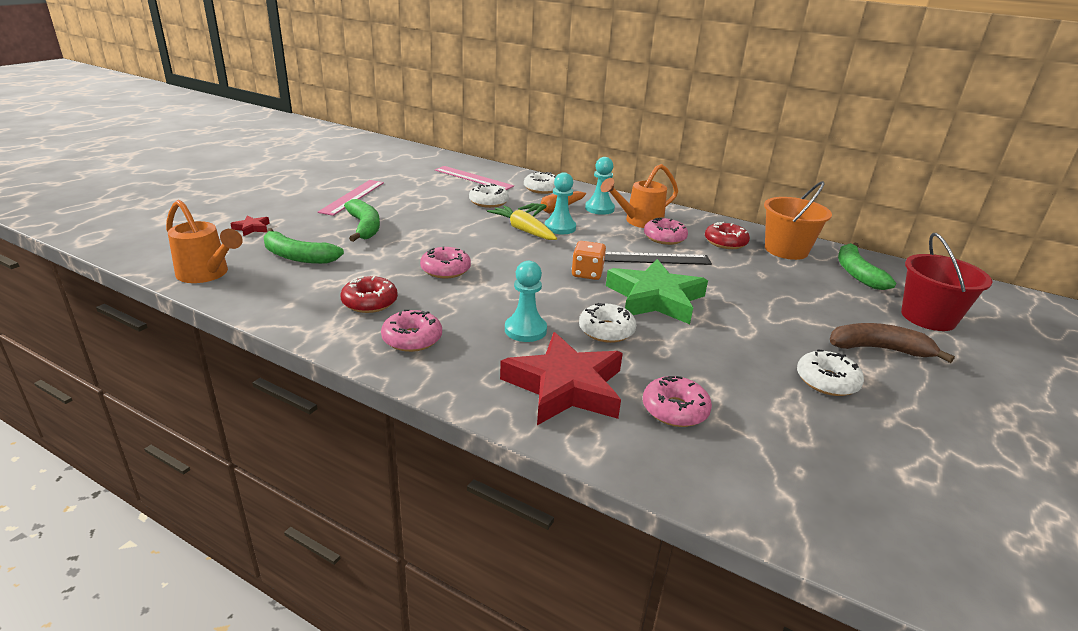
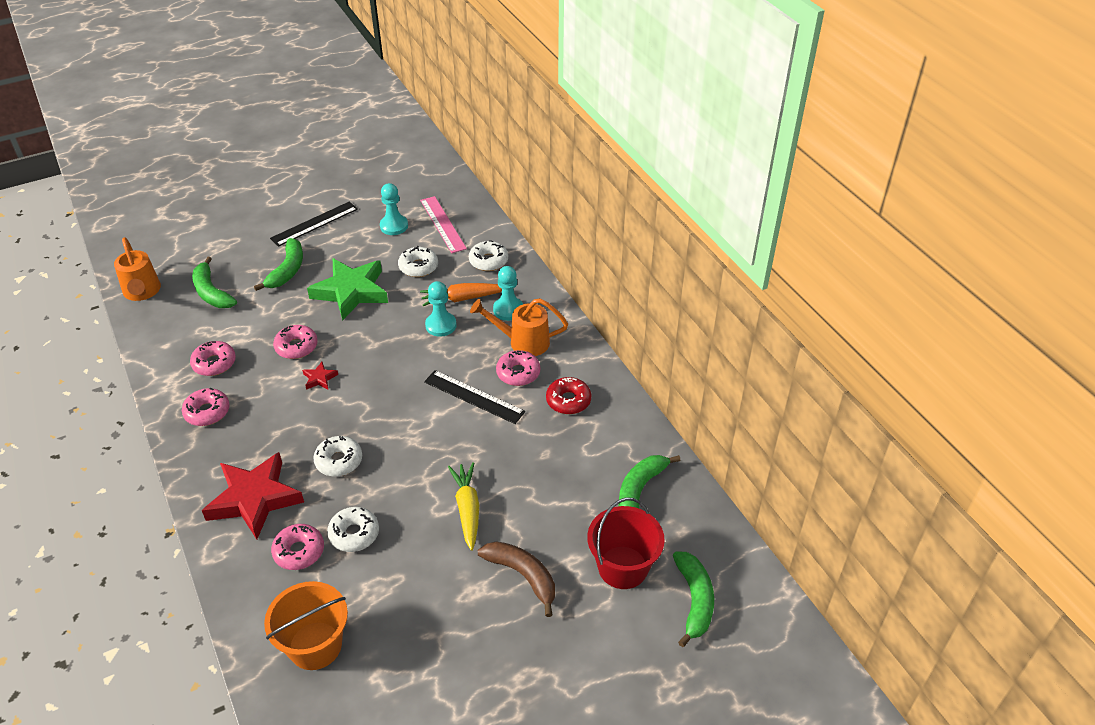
camera: 35 degrees right, 15 degrees up
red star [230,215,270,236] -> red star moved to [302,362,338,390]
pink ruler [318,180,384,216] -> black ruler [270,202,358,247]
red donut [340,276,398,313] -> pink donut [190,341,236,376]
yellow carrot [487,205,557,240] -> yellow carrot moved to [448,462,479,551]
turquoise pawn [505,261,547,342] -> turquoise pawn moved to [380,183,408,235]
orange dice [572,241,606,280] -> none
green star [606,259,708,324] -> green star moved to [307,258,388,321]
orange bucket [764,181,832,260] -> orange bucket moved to [264,581,348,670]
white donut [797,349,864,396] -> white donut moved to [327,507,379,552]
none -> green banana [673,551,714,647]

